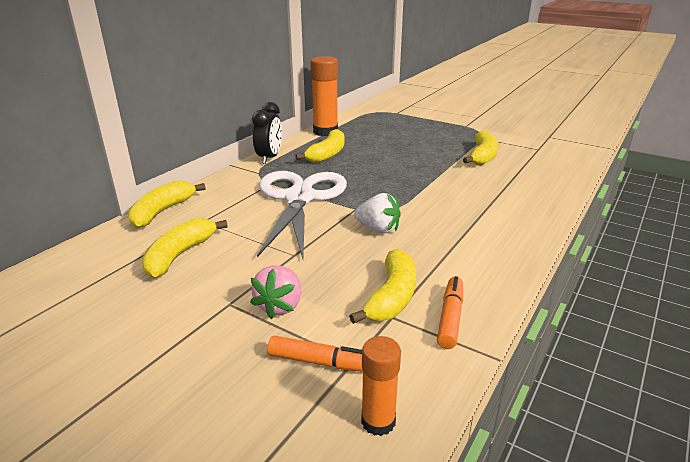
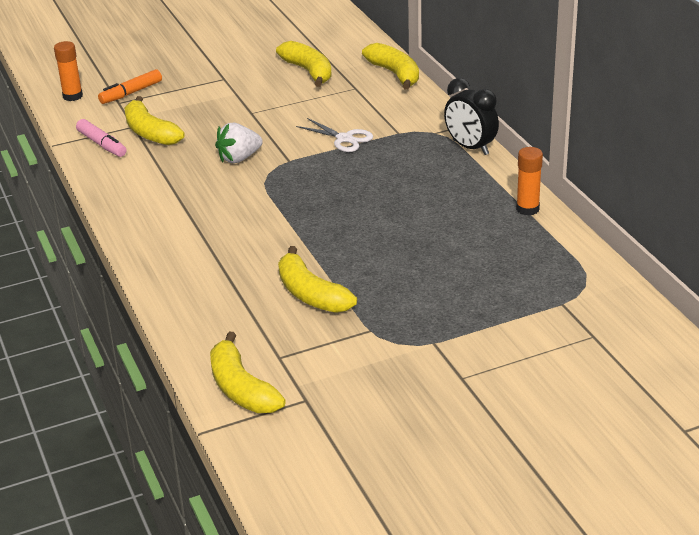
camera: 125 degrees right, 5 degrees up
pink strawberry [250,266,301,319] -> none
white scissors [257,171,347,259] -> white scissors [296,118,373,152], size x0.43
yellow banana [295,129,344,163] -> yellow banana moved to [210,332,286,413]
orange glue stick [310,56,338,136] -> orange glue stick [516,147,543,216], size x0.58
orange marker [437,276,463,349] -> pink marker [76,119,127,157]

